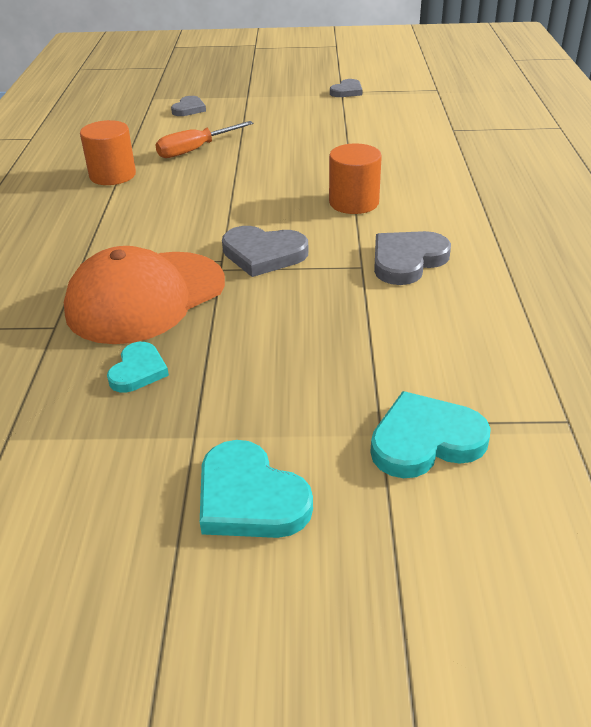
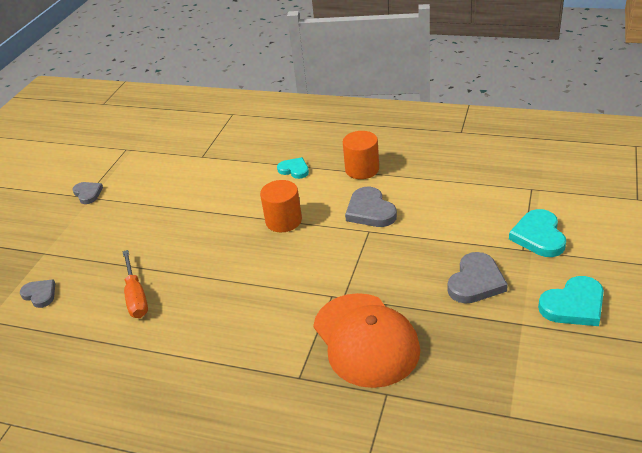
camera: 70 degrees left, 0 degrees up
orange cylinder [80,120,136,185] -> orange cylinder moved to [343,131,379,179]
turquoise heart [107,342,169,393] -> turquoise heart moved to [277,157,309,179]
grey heart [222,226,308,277] -> grey heart moved to [447,252,508,304]

